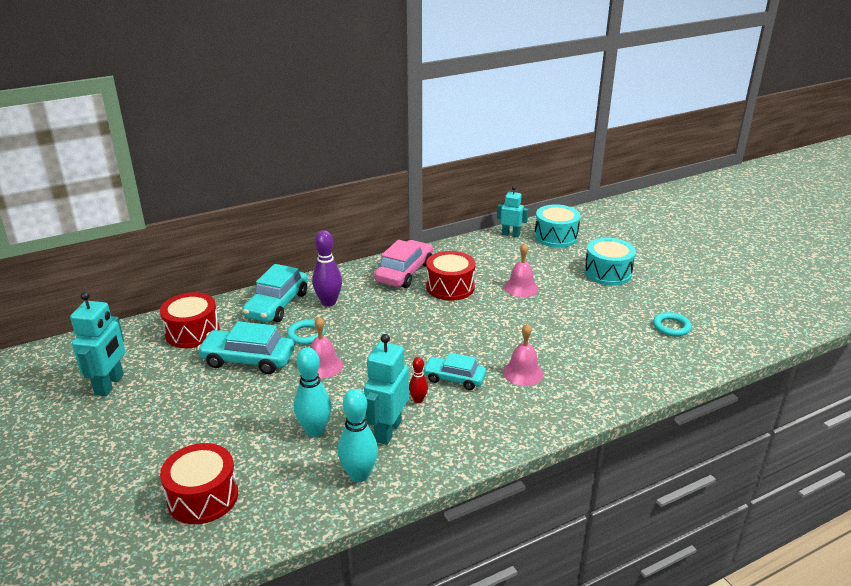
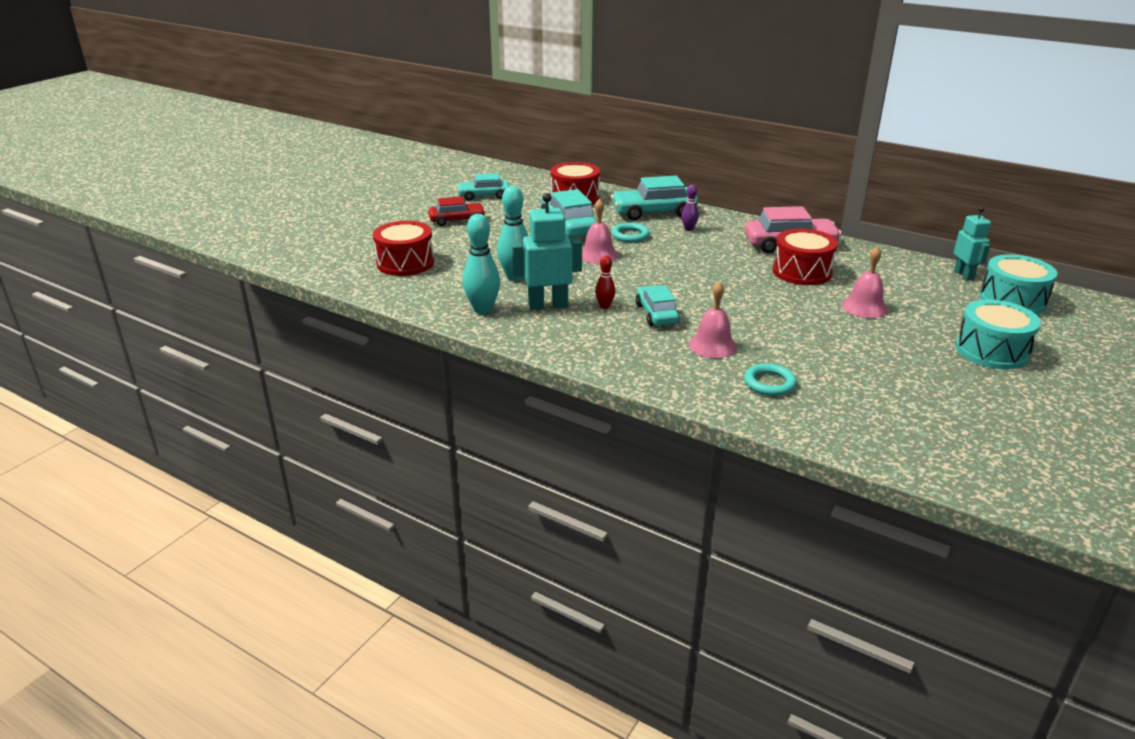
camera: 60 degrees right, 0 degrees up
turquoise robot [70,292,125,396] -> turquoise car [457,173,509,201]
purple bowling pin [312,230,342,306] -> purple bowling pin [681,184,699,231], size x0.55
turquoise ring [653,312,692,336] -> turquoise ring moved to [744,363,797,396]
none -> red car [428,196,486,226]

